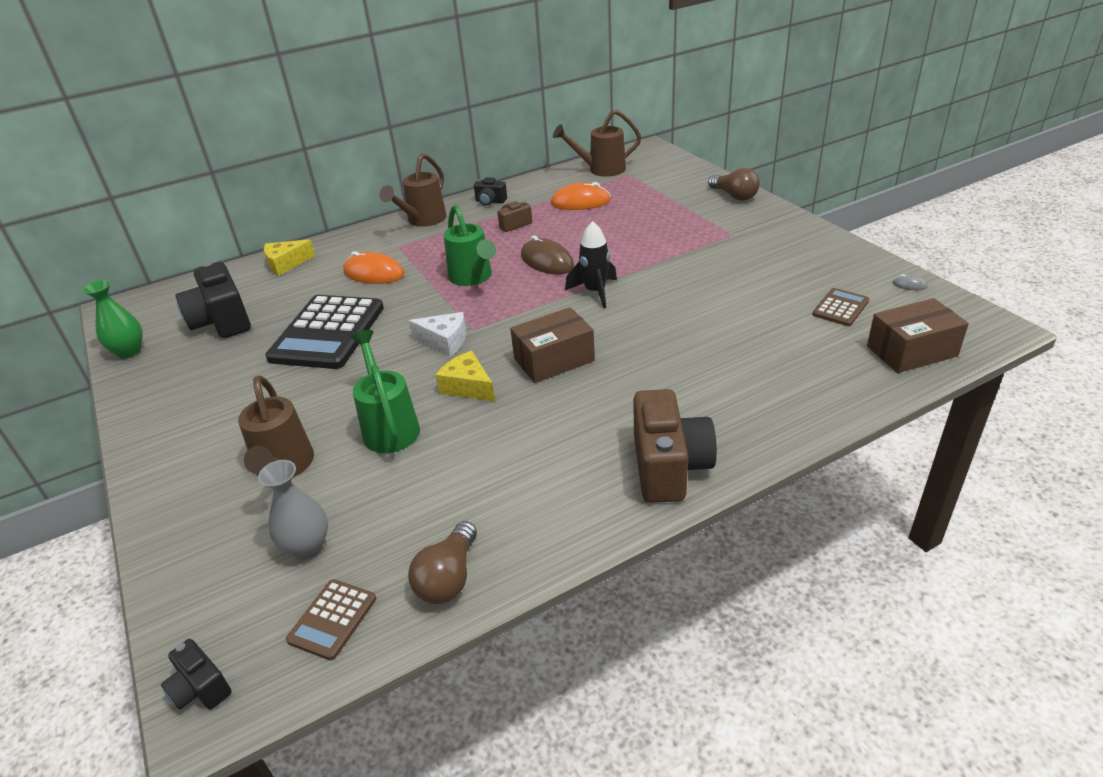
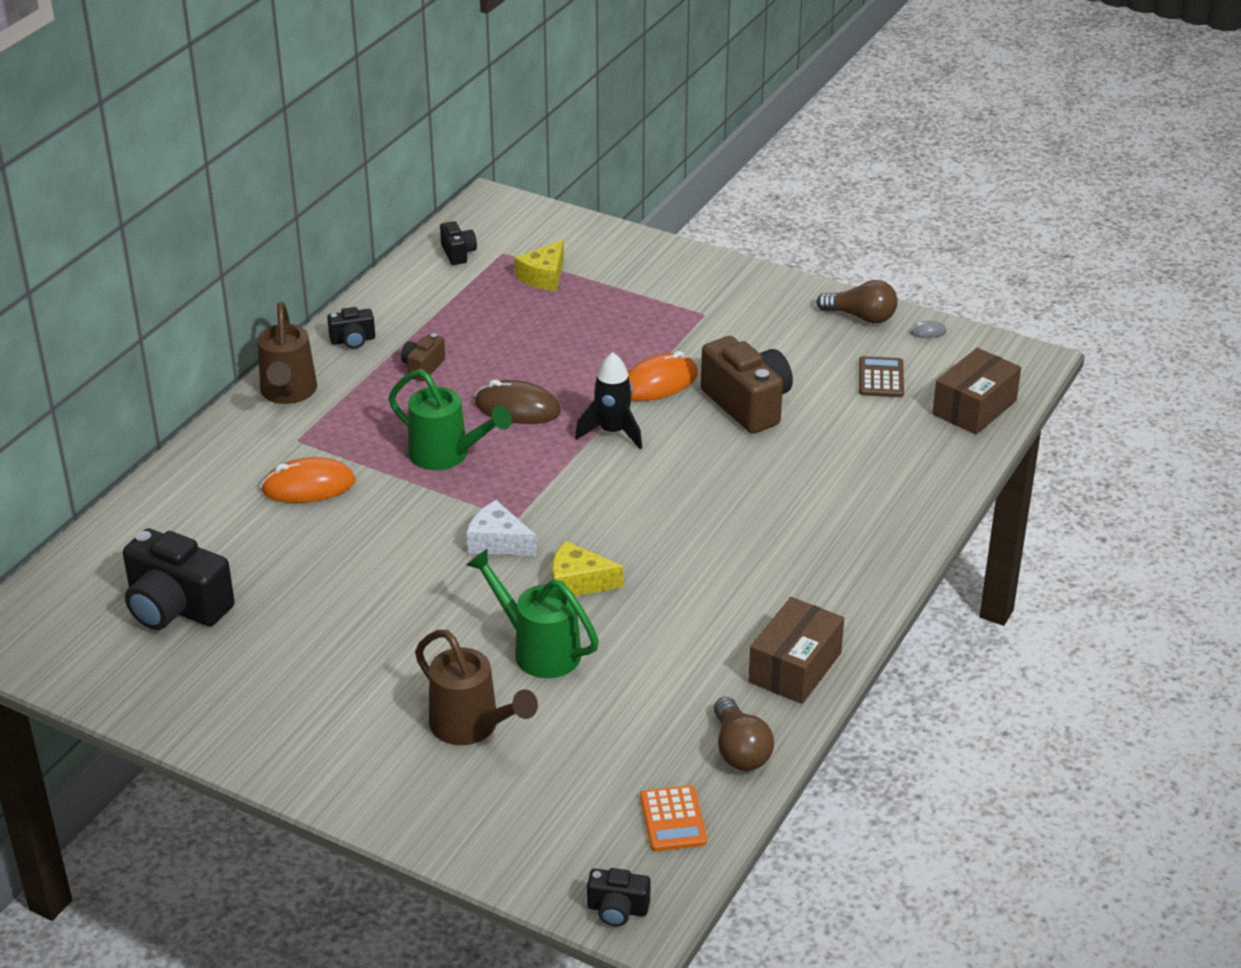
camera: 35 degrees left, 0 degrees up
green vase [82,280,142,359] -> none
grey vase [258,460,328,560] -> none
yellow cheese [264,239,315,276] -> yellow cheese moved to [515,240,564,291]
black calculator [265,295,384,369] -> none
brown calculator [286,579,376,661] -> orange calculator [640,785,707,851]
white cheese [409,312,466,356] -> white cheese turned 135 degrees counterclockwise [467,500,537,556]
brown box [510,307,595,383] -> brown box moved to [748,597,844,704]
orange mouse [551,182,611,210] -> orange mouse moved to [628,351,698,401]
brown watering can [553,110,641,177] -> black camera [440,221,477,265]
brown camera [634,389,717,503] -> brown camera moved to [701,336,793,434]
brown light bulb [708,168,760,201] -> brown light bulb moved to [816,280,898,323]

